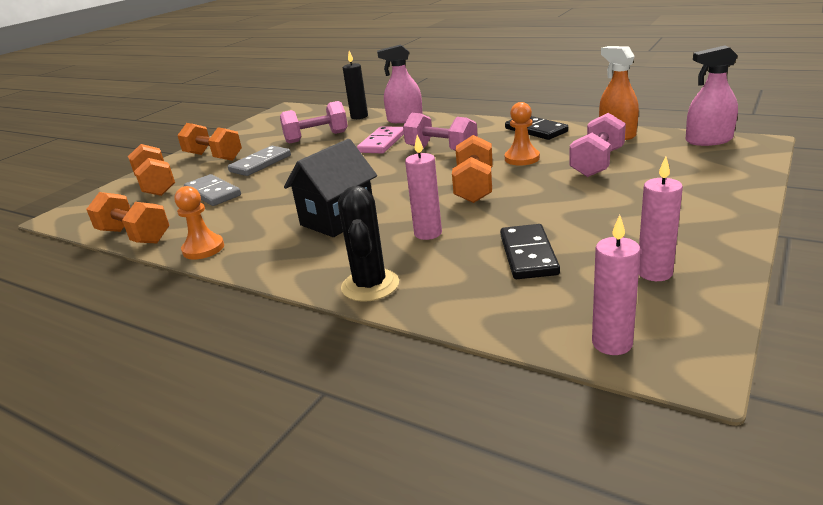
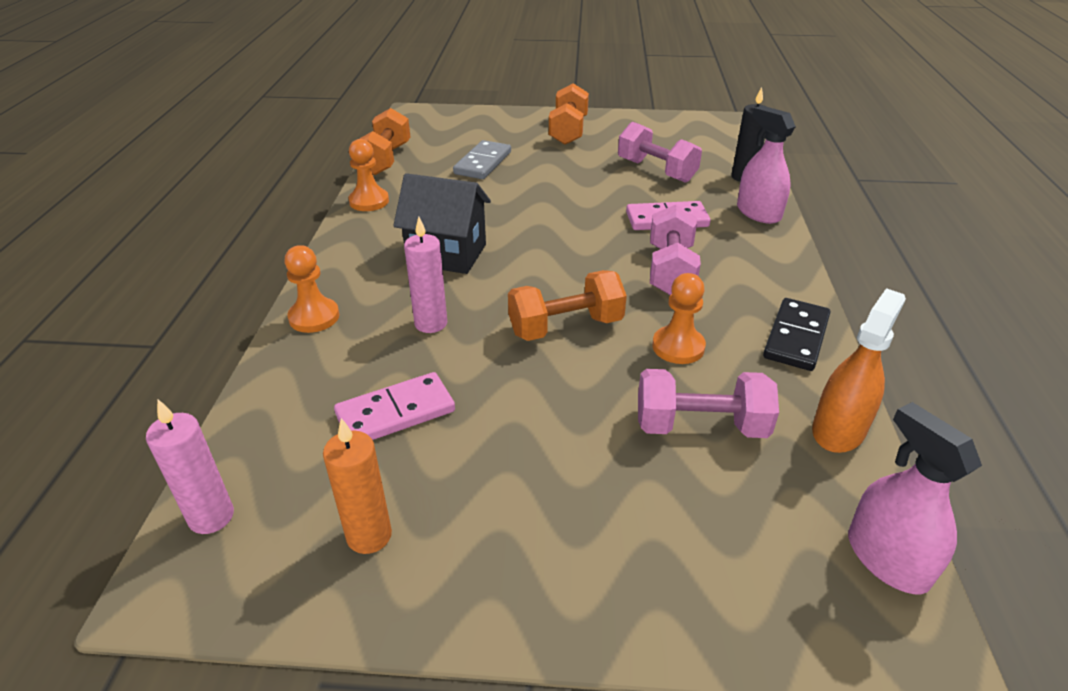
camera: 60 degrees right, 10 degrees up
orange dumbbell [128,144,175,196] -> none
grey domino [228,146,291,176] -> none
black cactus [338,186,399,302] -> orange pawn [284,245,339,333]
black domino [500,224,560,279] -> pink domino [334,372,455,440]
pink candle [639,157,683,281] -> orange candle [323,418,392,554]

